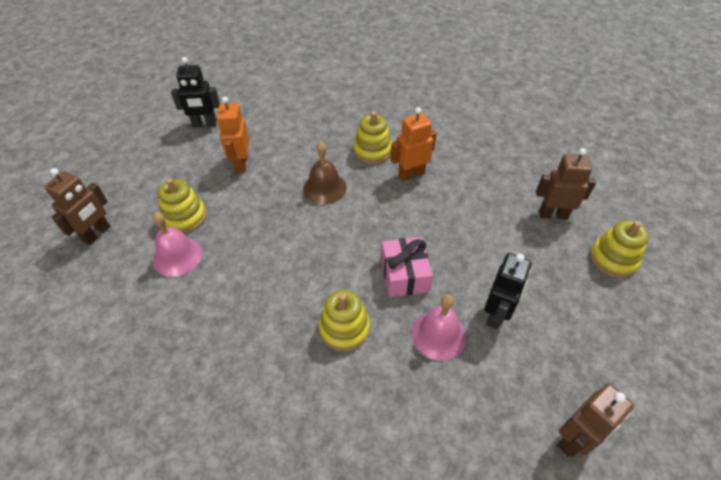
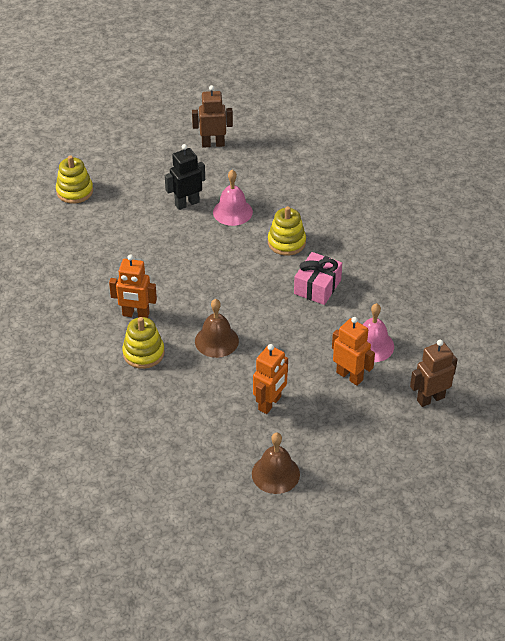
camera: 145 degrees left, 5 degrees down
yellow stacking toy [158,178,207,233] -> orange robot [332,317,375,386]
black robot [171,57,220,128] -> brown bell [252,433,300,494]
pink gift [381,237,433,297] -> pink gift moved to [294,252,342,305]
brown robot [536,148,596,220] -> none

